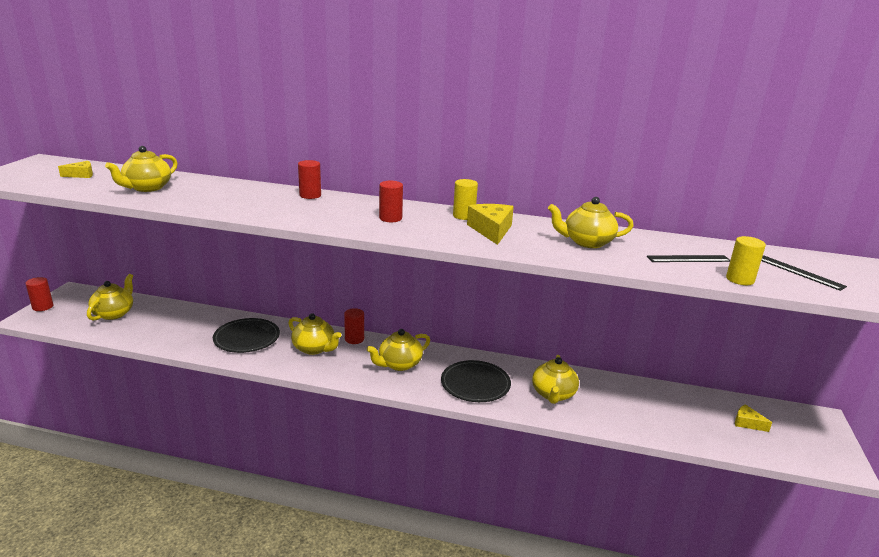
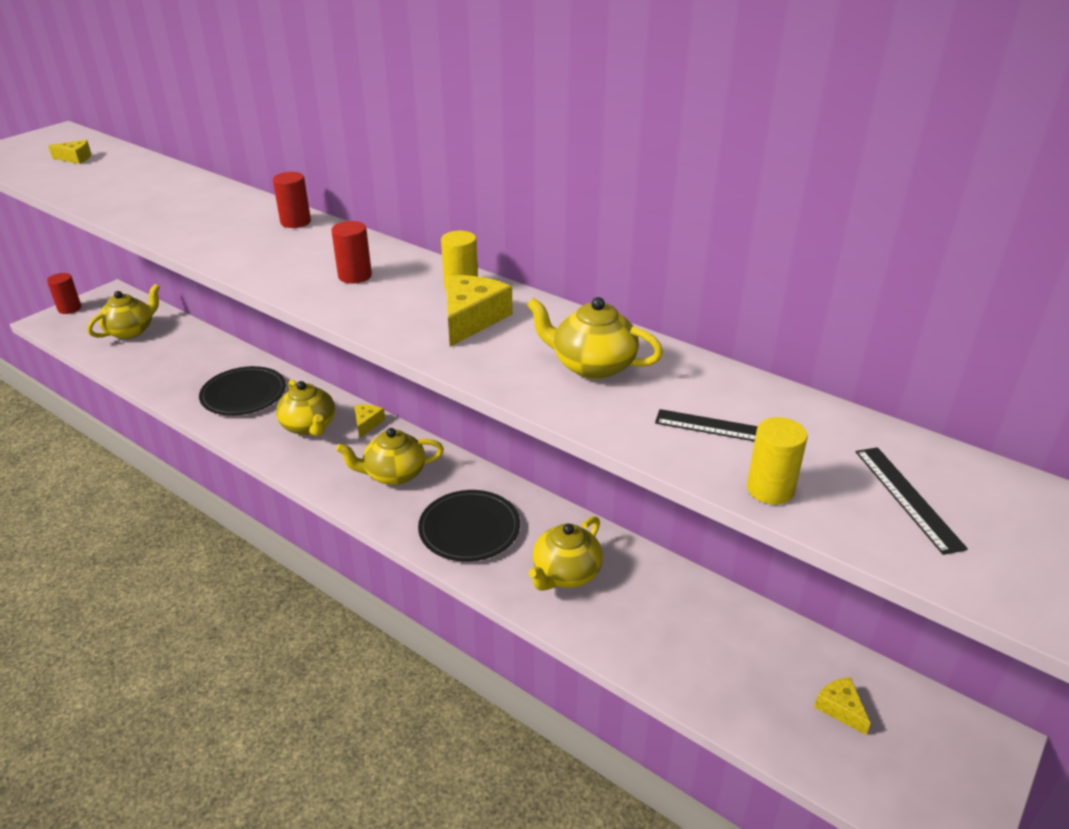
camera: 25 degrees right, 10 degrees up
yellow teapot [105,146,177,192] -> none
red cylinder [344,308,364,344] -> yellow cheese [354,405,385,438]

